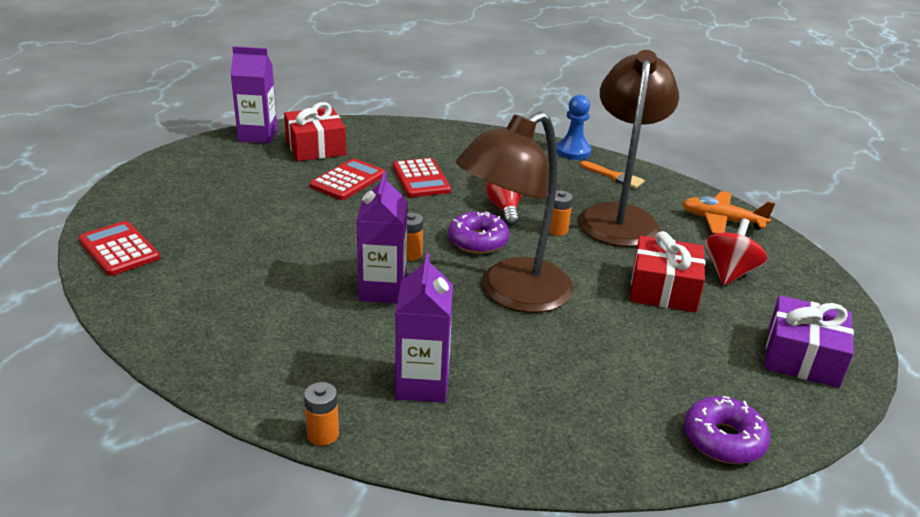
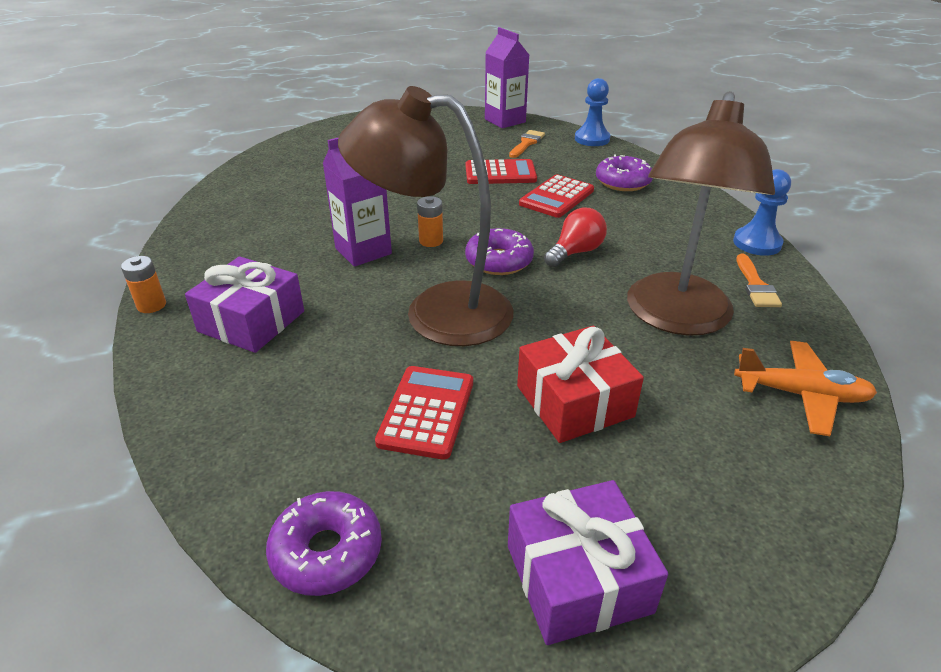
camera: 55 degrees right, 5 degrees up
red calculator [78,221,160,276] -> red calculator moved to [375,366,473,460]
red gift [284,102,346,161] -> orange brush [509,130,545,158]
purple carton [395,253,453,403] -> purple gift [185,256,304,353]
orange battery [549,190,573,236] -> none
brown lamp [578,50,679,247] -> brown lamp turned 135 degrees clockwise [627,91,775,336]
orange plane [682,191,775,234] -> orange plane turned 120 degrees clockwise [734,341,877,436]
red spinning top [704,219,767,286] -> none
none -> blue pawn [575,78,610,146]
none -> purple donut [596,155,653,191]

